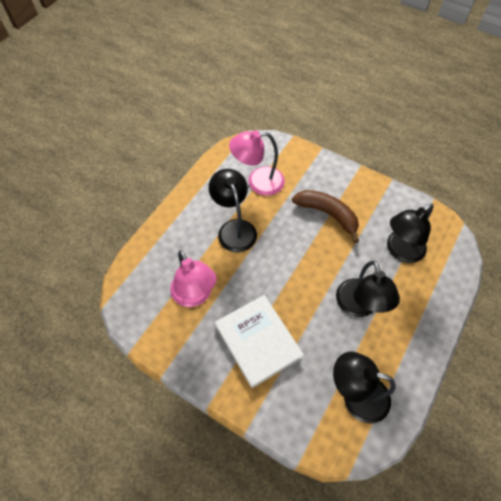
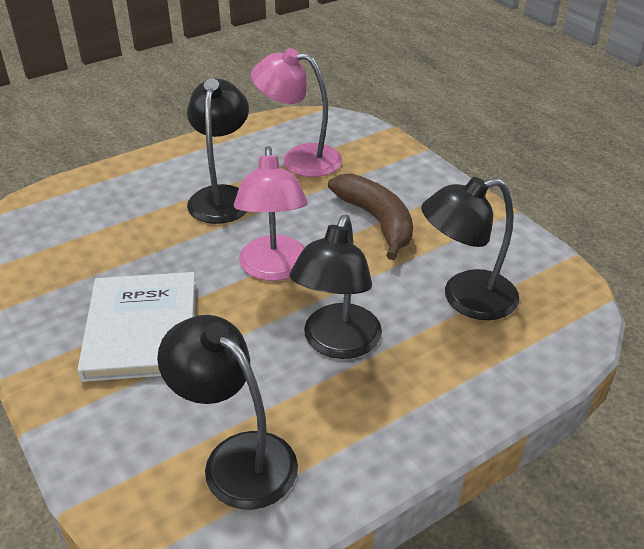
camera: 25 degrees right, 20 degrees down
pink lamp [170,250,217,307] -> pink lamp moved to [234,146,308,281]

